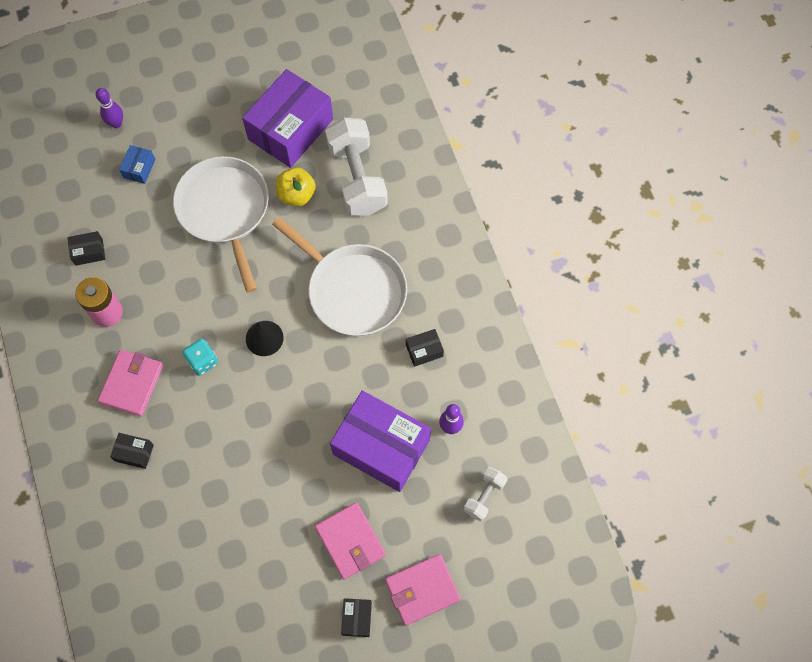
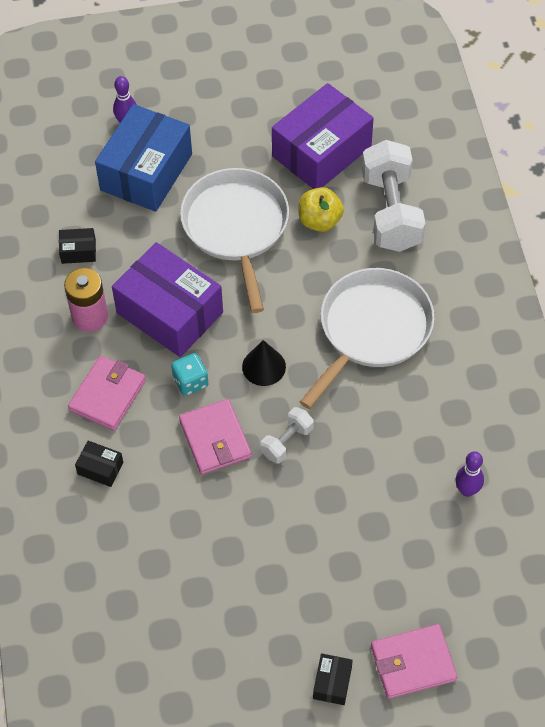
camera: 10 degrees right, 10 degrees down
blue box [119,145,155,184] -> blue box [95,104,192,212], size x2.40
white pan [272,217,407,336] -> white pan turned 105 degrees counterclockwise [300,268,435,409]
pink wallet [315,502,386,580] -> pink wallet moved to [179,399,252,474]
purple box [330,390,431,492] -> purple box moved to [112,242,223,357]
black box [406,329,444,367] -> none
white dumbbell [464,467,508,521] -> white dumbbell moved to [260,407,314,463]

